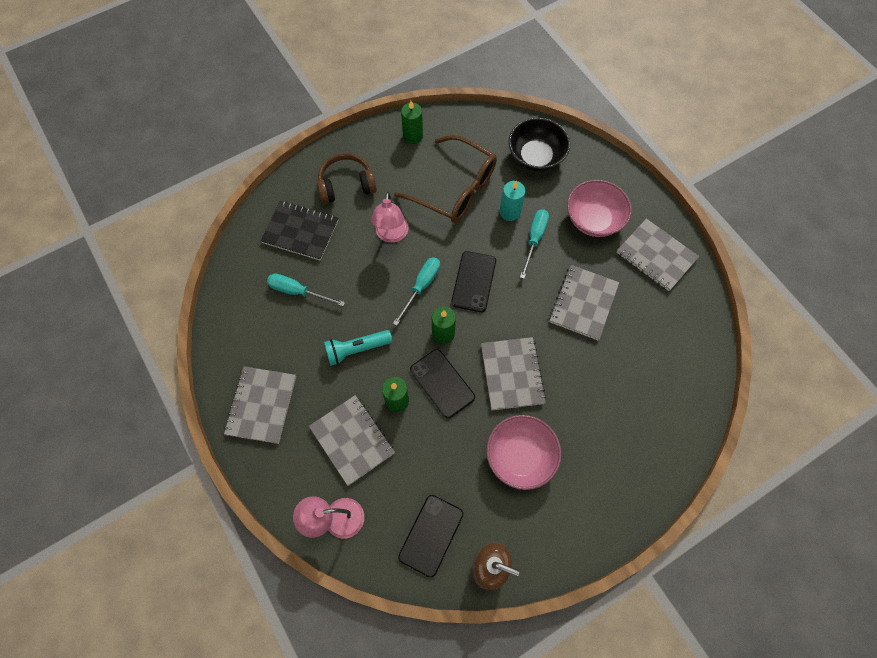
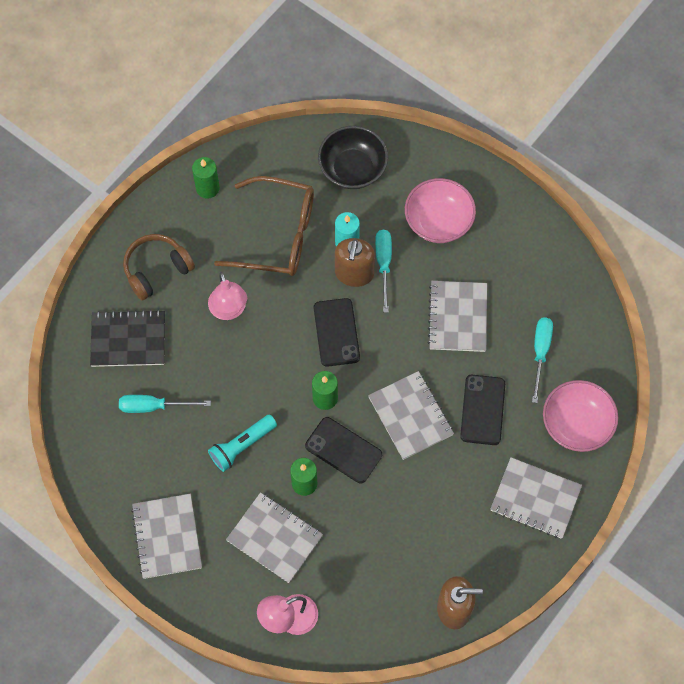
camera: 20 degrees left, 0 degrees up
turquoise screwdriver [393,257,440,326] -> turquoise screwdriver moved to [532,317,553,403]
black phone [398,495,463,578] -> black phone moved to [460,375,505,445]
pink bowl [486,415,561,490] -> pink bowl moved to [543,380,618,452]
grey notebook [617,218,699,291] -> grey notebook moved to [490,457,582,539]
none -> brown soap dispenser [335,238,375,287]

